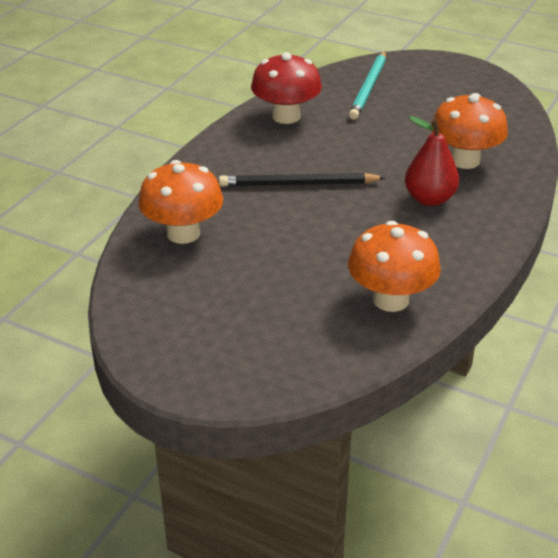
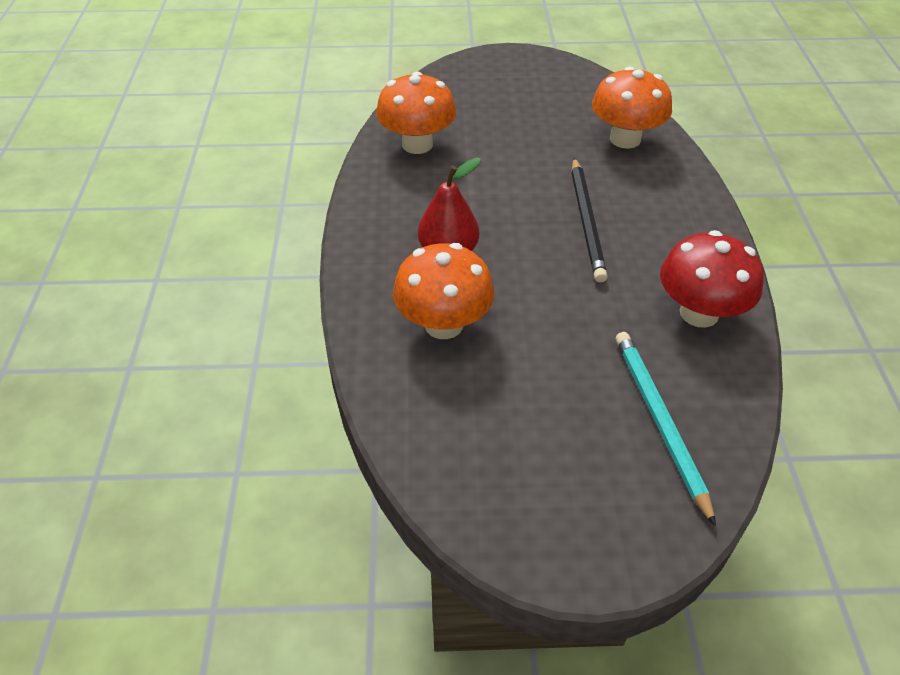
camera: 150 degrees right, 10 degrees up
black pencil [219,173,385,187] -> black pencil turned 120 degrees clockwise [571,158,607,283]

